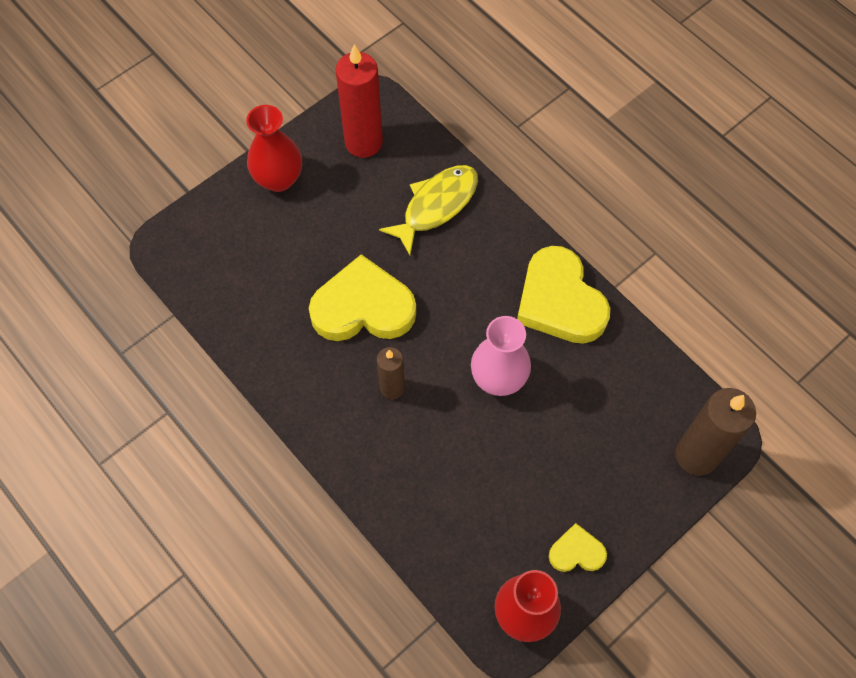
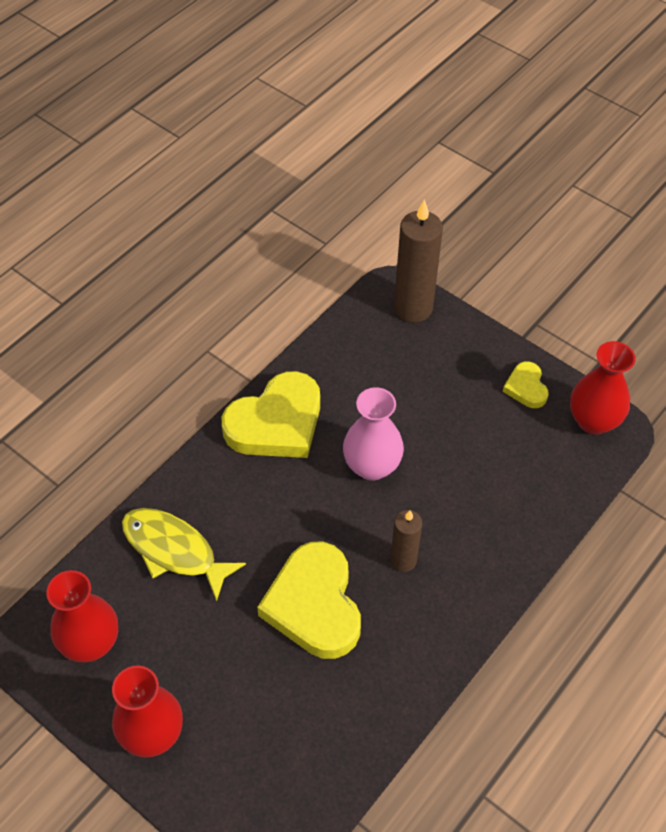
camera: 100 degrees left, 10 degrees down
red candle [336,44,383,158] -> red vase [46,570,118,662]

